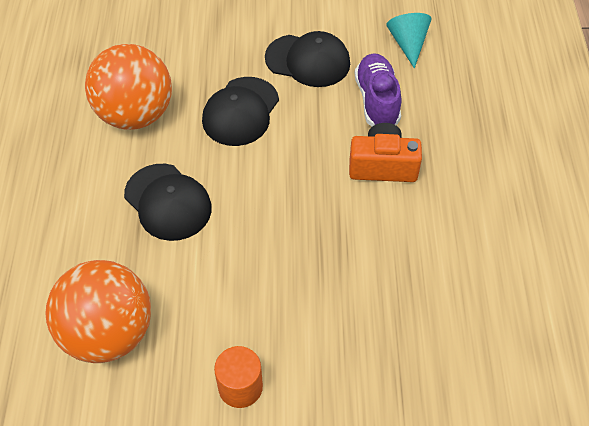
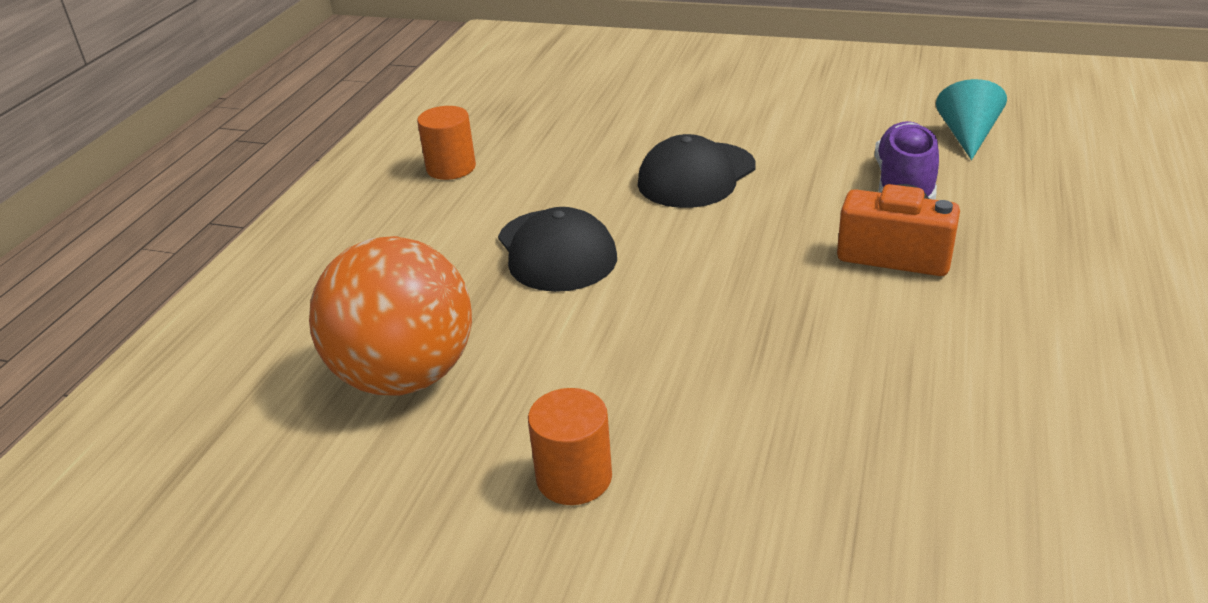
camera: 20 degrees right, 20 degrees down
orange ball [85,44,172,130] -> none
black cap [265,31,350,87] -> none
none -> orange cylinder [417,106,476,180]

